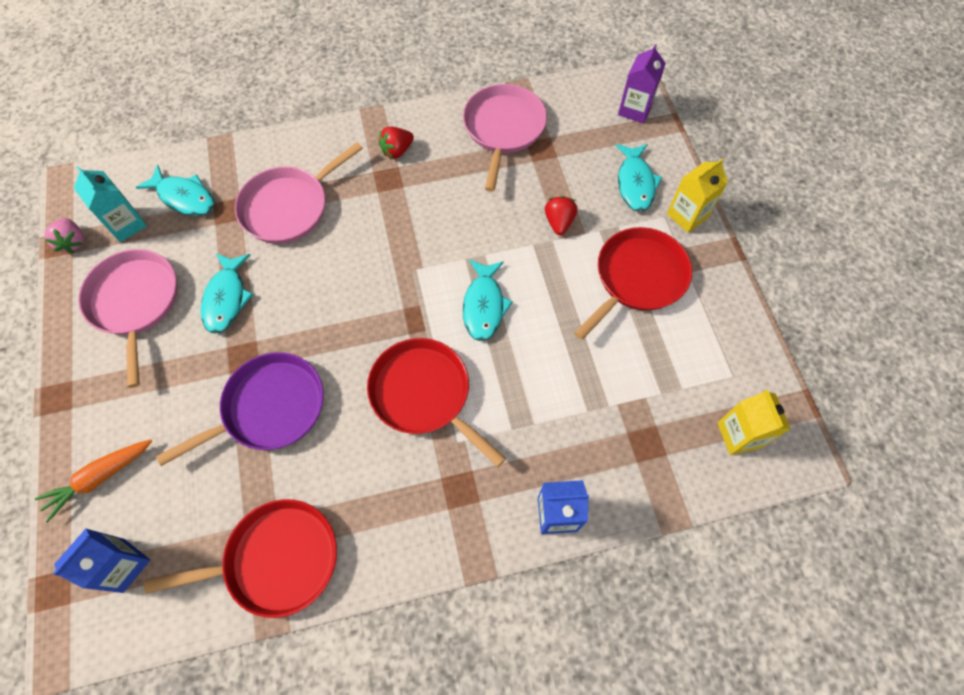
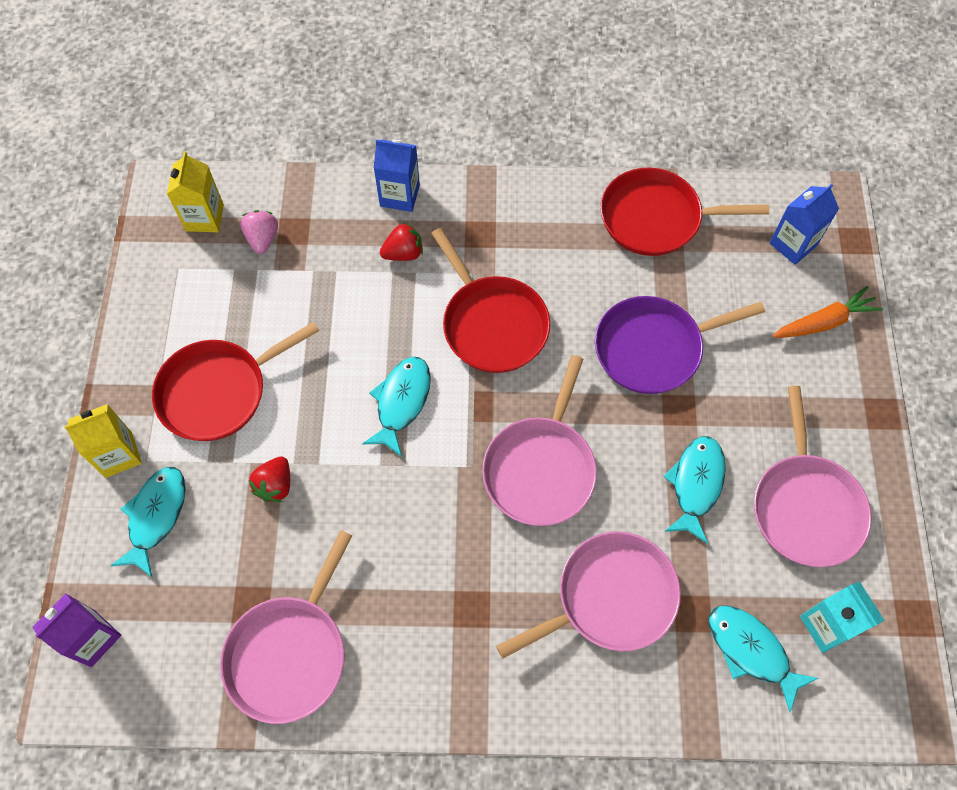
camera: 165 degrees left, 0 degrees up
pink strawberry [44,218,84,253] -> pink strawberry moved to [240,210,278,254]
red strawberry [379,126,414,159] -> red strawberry moved to [380,222,423,261]
none -> pink pan [482,355,597,526]

